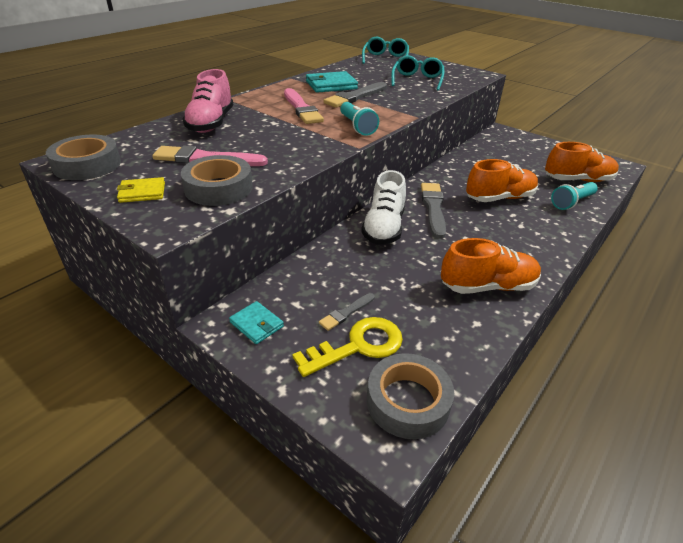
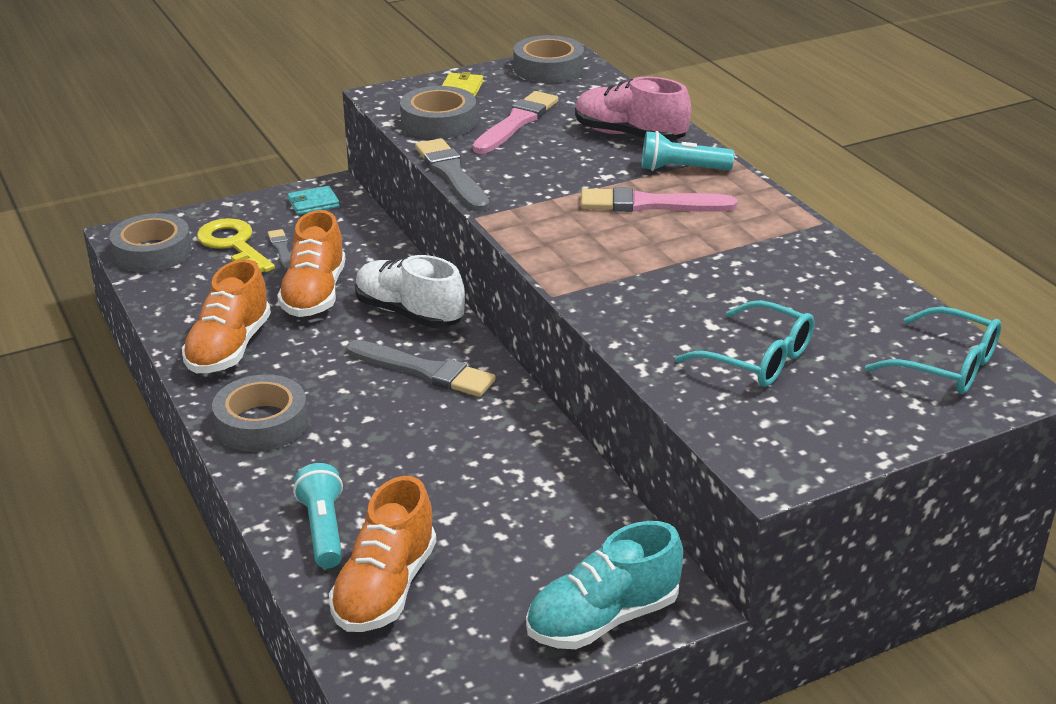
camera: 115 degrees right, 5 degrees down
yellow key [292,317,403,377] -> yellow key turned 150 degrees clockwise [197,218,275,272]
turquoise wallet [306,71,358,93] -> none
grey brush [323,82,387,108] -> grey brush moved to [415,138,489,212]
turquoise flashlight [340,102,379,136] -> turquoise flashlight moved to [642,131,734,171]
orange shoe [466,159,538,202] -> orange shoe moved to [277,210,345,317]
none -> grey tape [212,375,308,452]
none -> turquoise shoe [526,521,683,649]

